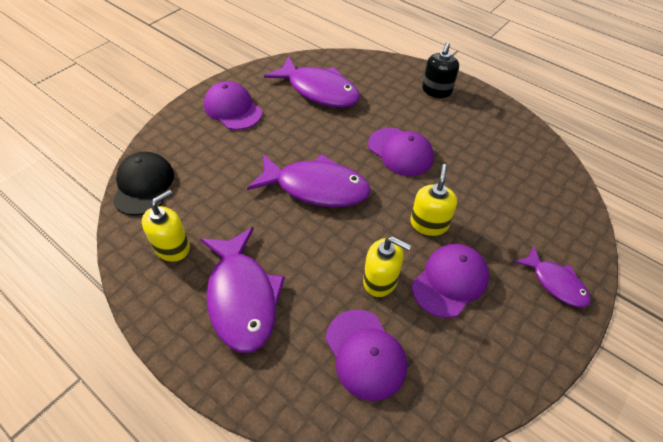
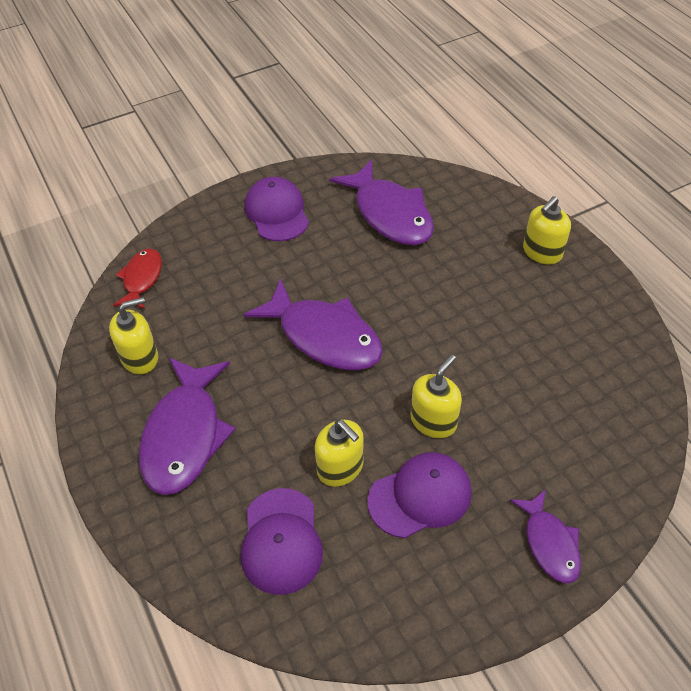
camera: 25 degrees right, 0 degrees up
black cap [113,151,174,216] -> red fish [113,248,162,309]
purple cap [368,128,434,176] -> none
black soap dispenser [422,42,459,98] -> yellow soap dispenser [523,196,571,265]

